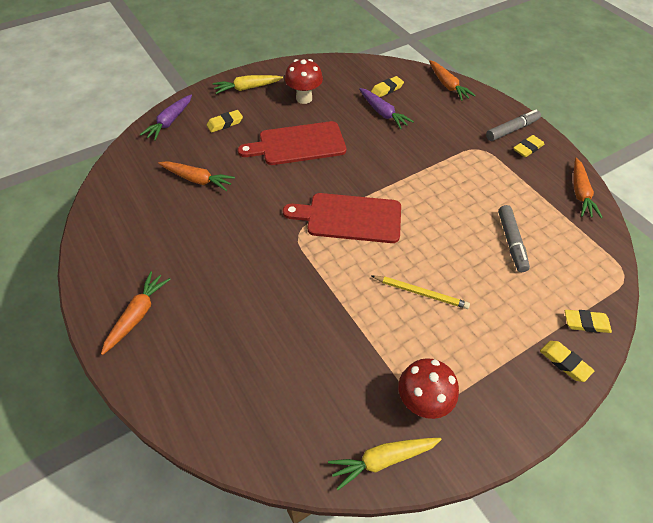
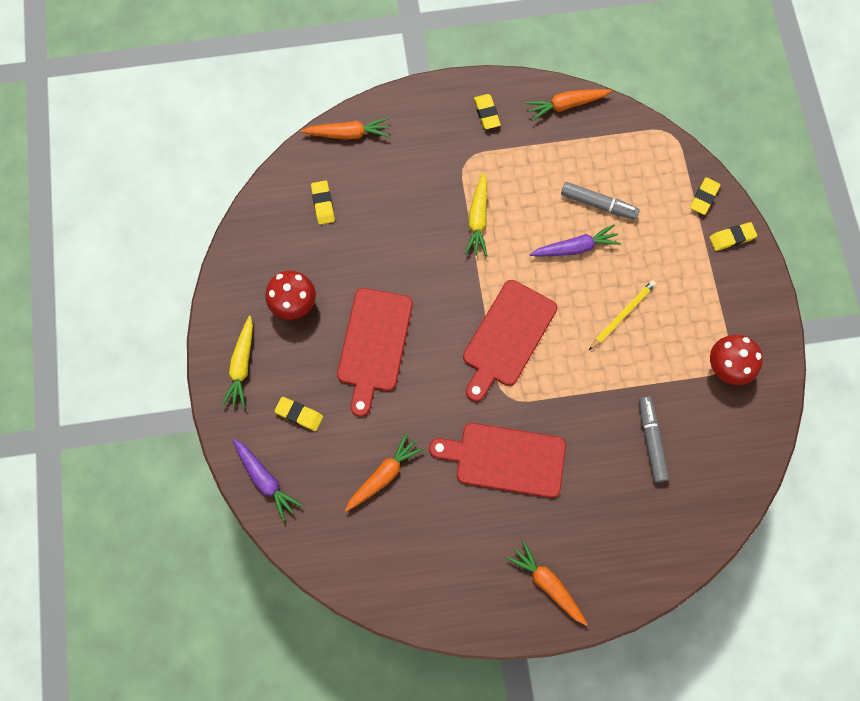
camera: 65 degrees left, 20 degrees up
yellow eraser [207,110,243,133] -> yellow eraser turned 60 degrees counterclockwise [275,397,323,431]
yellow carrot [328,438,442,490] -> yellow carrot moved to [465,172,487,256]
purple carrot [359,88,414,129] -> purple carrot moved to [529,224,621,256]
grey marker [486,110,541,141] -> grey marker moved to [639,397,669,482]
orange carrot [574,158,603,218] -> orange carrot turned 135 degrees clockwise [526,89,612,121]
none -> red cutting board [429,423,566,498]

